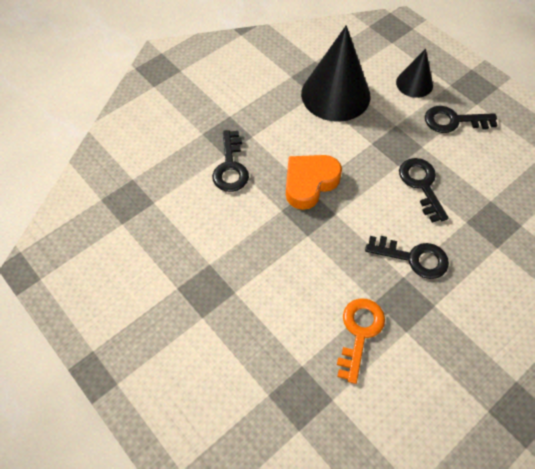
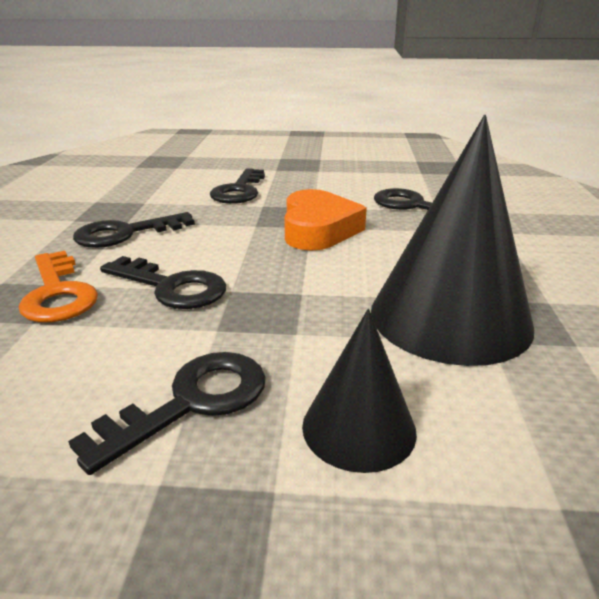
camera: 135 degrees right, 30 degrees down
orange key [337,298,385,384] -> orange key moved to [19,251,98,322]
none -> black key [210,168,265,204]

